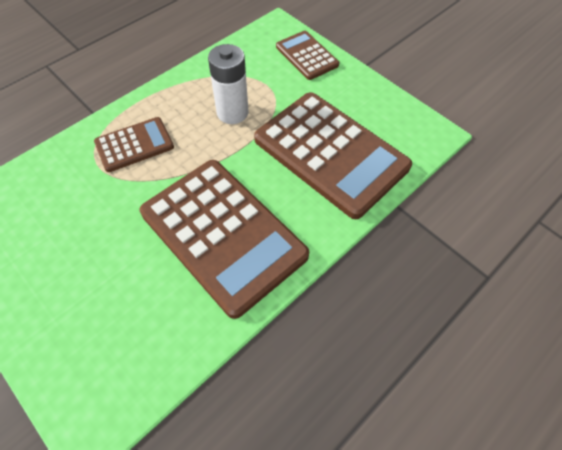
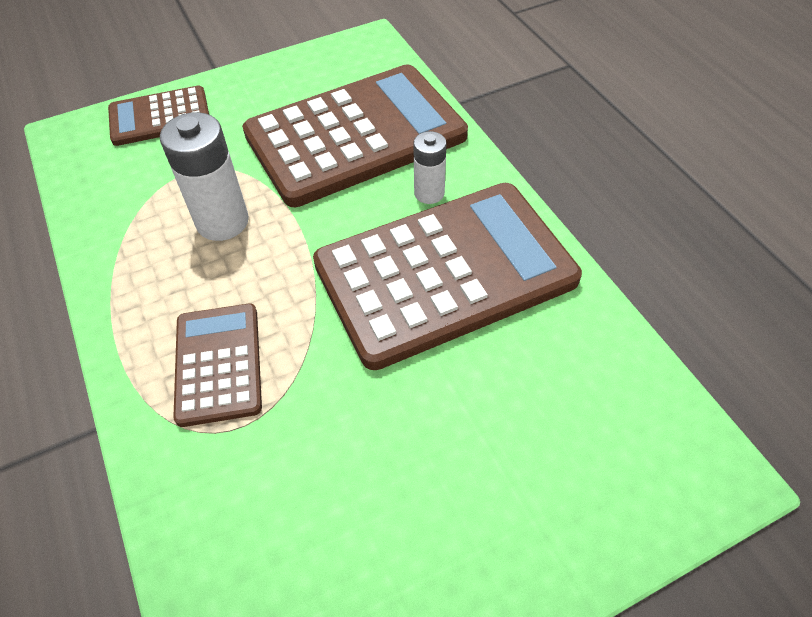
camera: 70 degrees left, 5 degrees down
none -> white battery [413,131,446,204]

